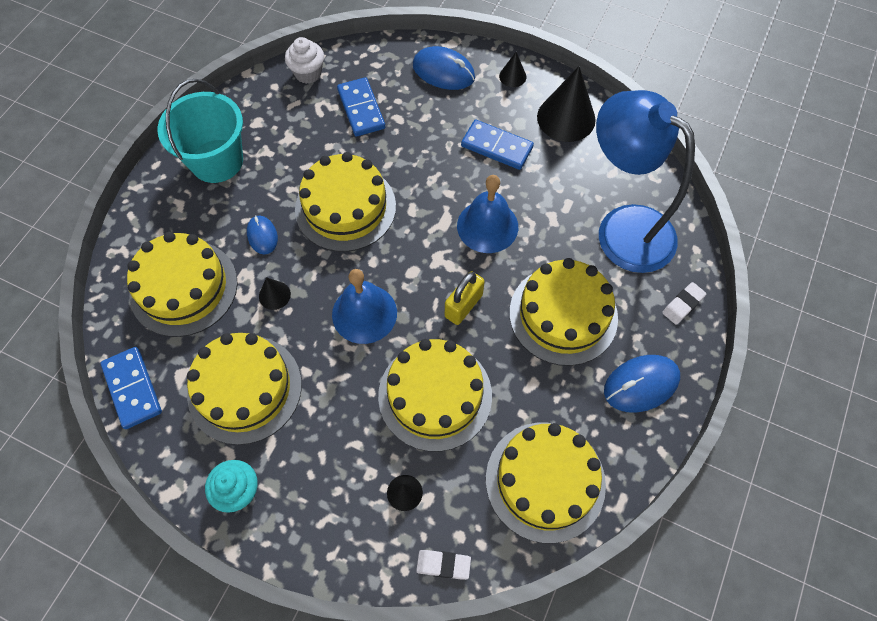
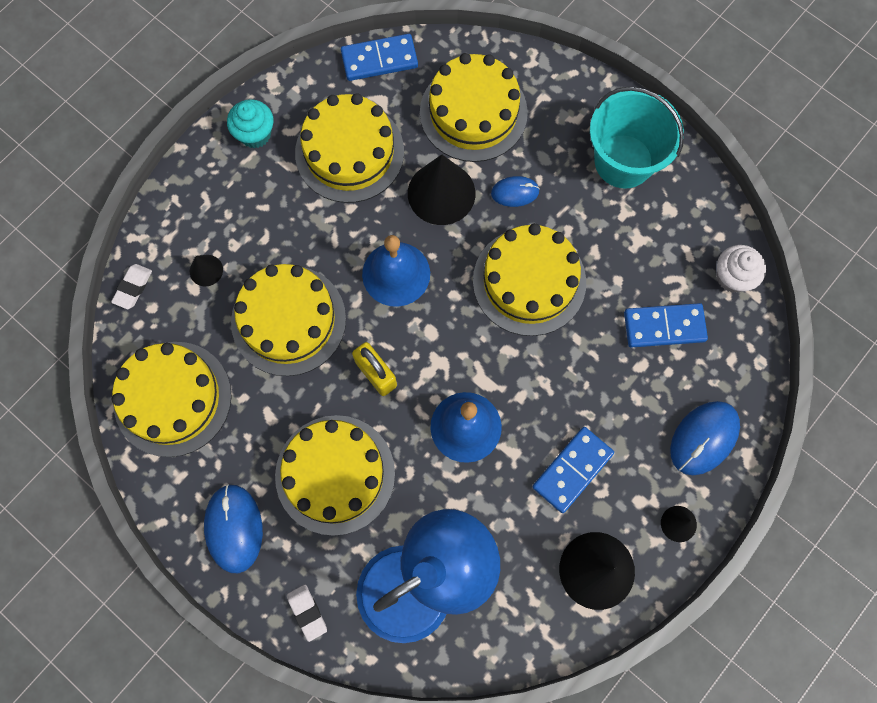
camera: 105 degrees right, 10 degrees up
black cone [259,277,291,310] -> black cone [408,155,475,225], size x2.08

